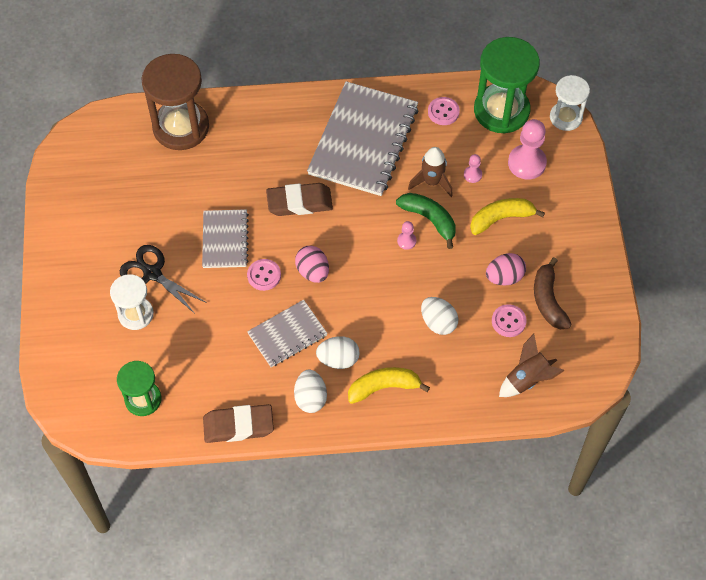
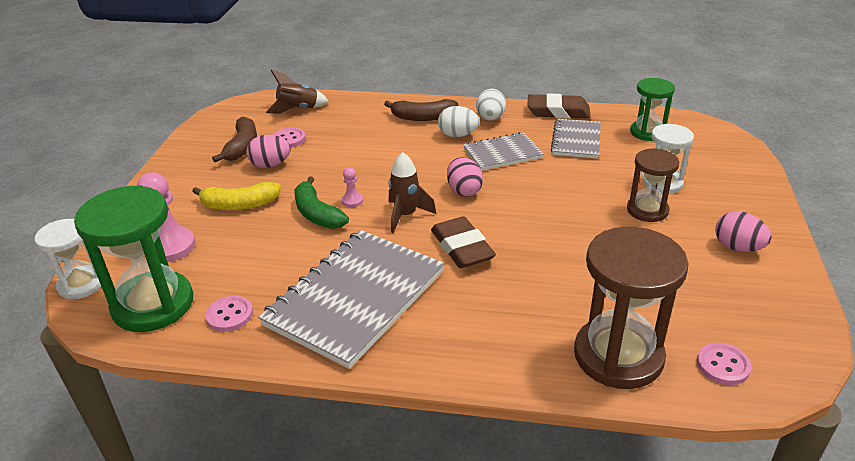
camera: 165 degrees left, 25 degrees down
black scissors [120,245,207,314] -> brown hourglass [627,149,679,222]
grey notebook [202,209,249,268] -> grey notebook moved to [550,119,601,159]
pink button [247,259,281,291] -> pink button moved to [697,343,752,385]
brown eraser [266,183,333,216] -> brown eraser turned 60 degrees clockwise [431,216,496,268]
yellow banana [348,367,430,404] -> brown banana [384,99,458,121]
brown rocket [408,147,453,197] -> brown rocket moved to [389,152,436,233]
white egg [421,297,458,335] -> none
pink pawn [464,154,482,183] -> none
none -> pink egg [715,211,772,252]

